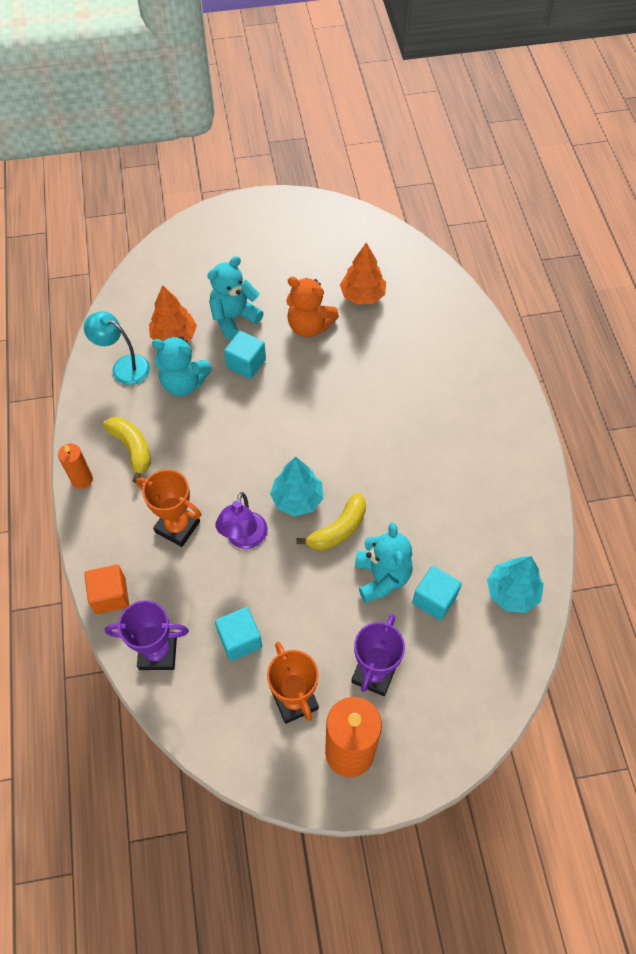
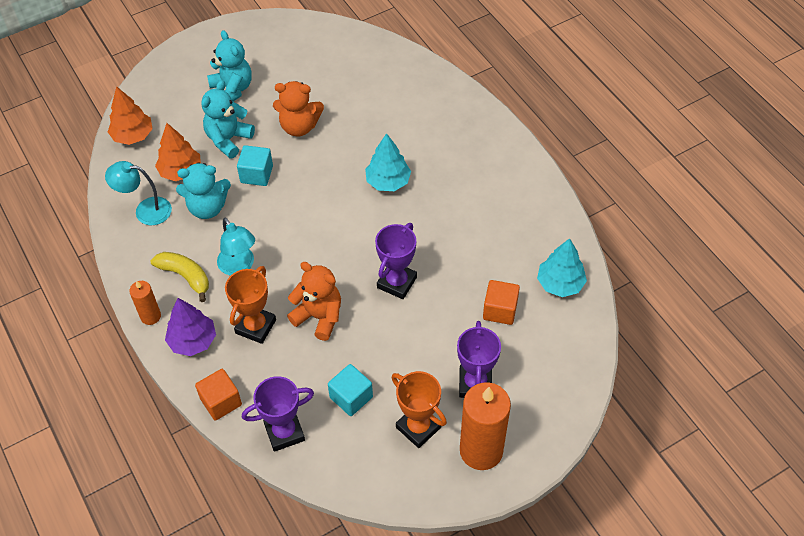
camera: 20 degrees left, 5 degrees down
orange trophy [136,469,201,547] -> orange trophy turned 75 degrees counterclockwise [225,266,276,344]
purple lamp [215,492,268,549] -> orange teddy bear [287,262,341,341]
turquoise tree [270,457,323,516] -> turquoise tree moved to [365,133,411,191]
yellow banana [296,493,366,551] -> purple trophy [375,223,417,299]
orange tree [340,243,386,305] -> orange tree moved to [108,86,153,145]
turquoise teddy bear [355,522,413,604] -> turquoise teddy bear moved to [207,30,252,102]
turquoise cube [412,566,462,620] -> orange cube [483,280,520,325]
none -> purple tree [165,298,216,356]
none -> turquoise lamp [217,218,255,276]

